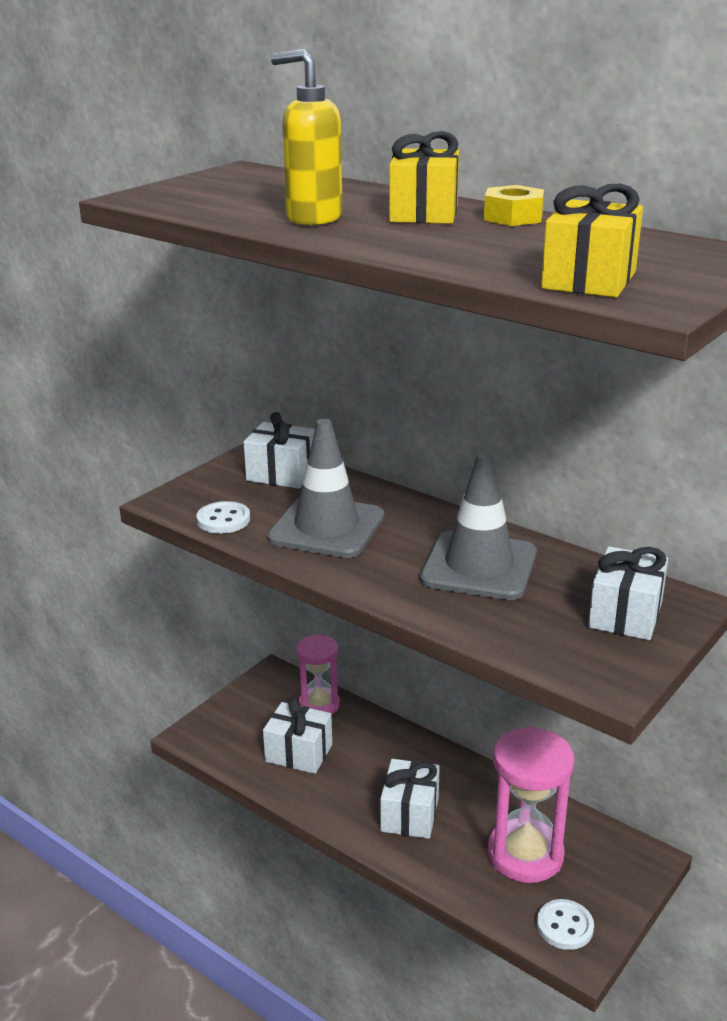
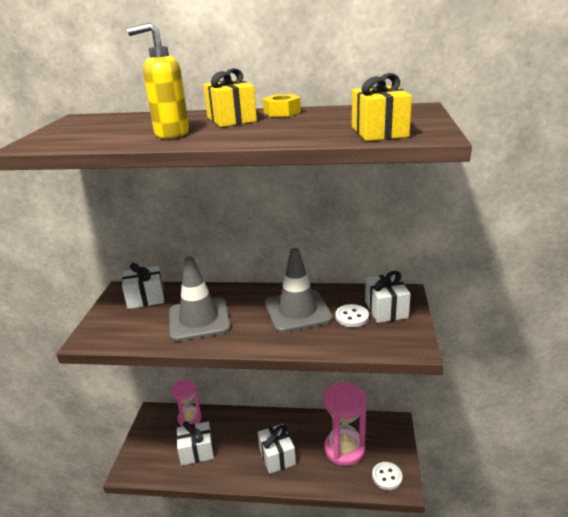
camera: 30 degrees left, 0 degrees up
white button [197,501,250,534] -> white button moved to [335,304,369,327]

